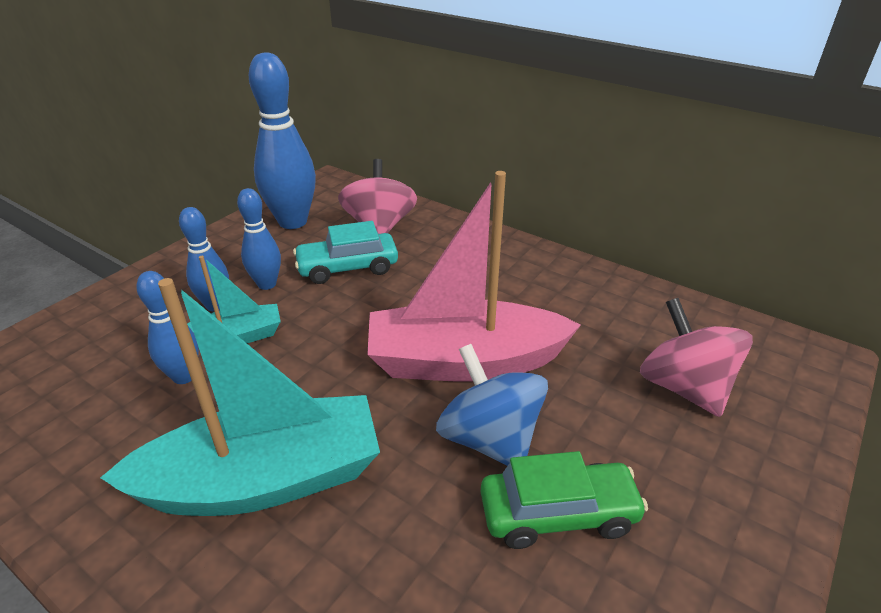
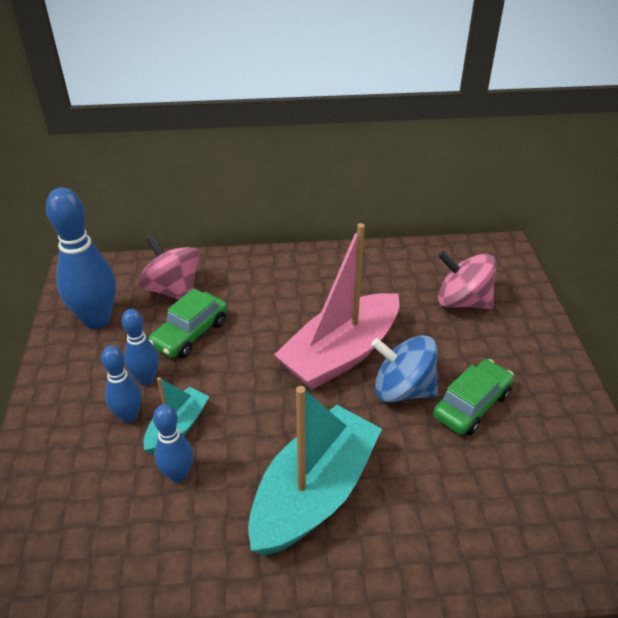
camera: 40 degrees left, 5 degrees up
turquoise car [293,221,398,284] -> green car [149,288,227,358]

